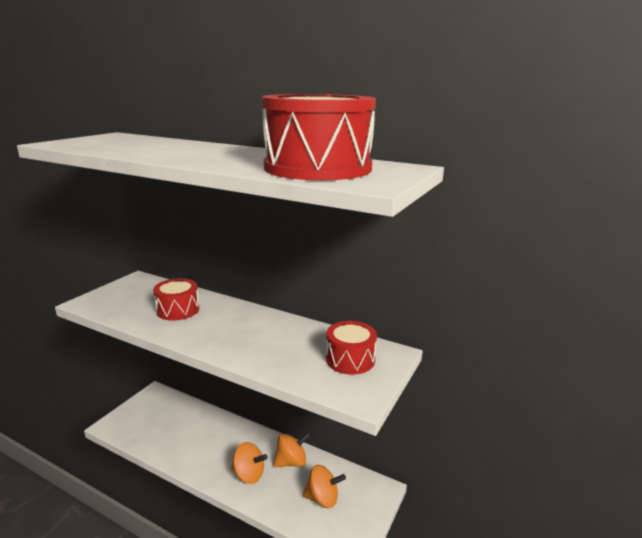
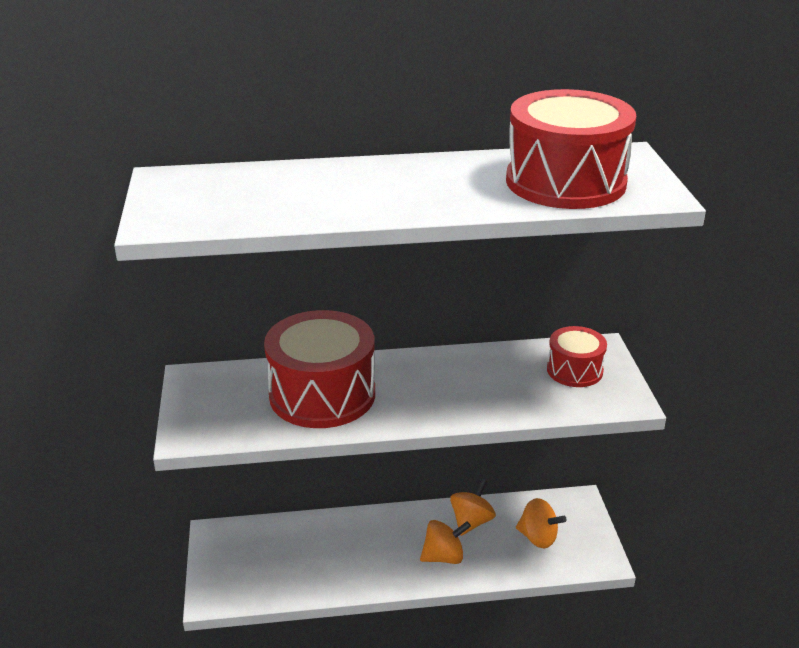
camera: 35 degrees left, 10 degrees up
red drum [153,278,199,321] -> red drum [264,310,375,428], size x1.84
orange spinning top [302,465,346,508] -> orange spinning top turned 60 degrees clockwise [516,498,567,548]

